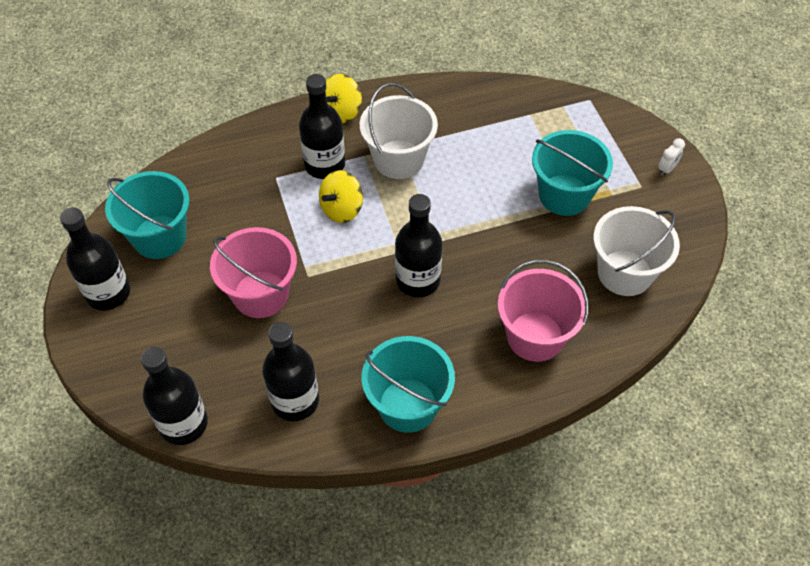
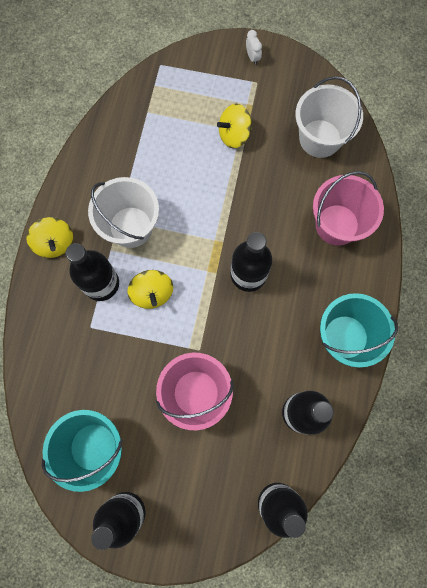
camera: 60 degrees left, 20 degrees up
turquoise bucket [532,130,613,216] -> yellow spinning top [217,104,252,148]

